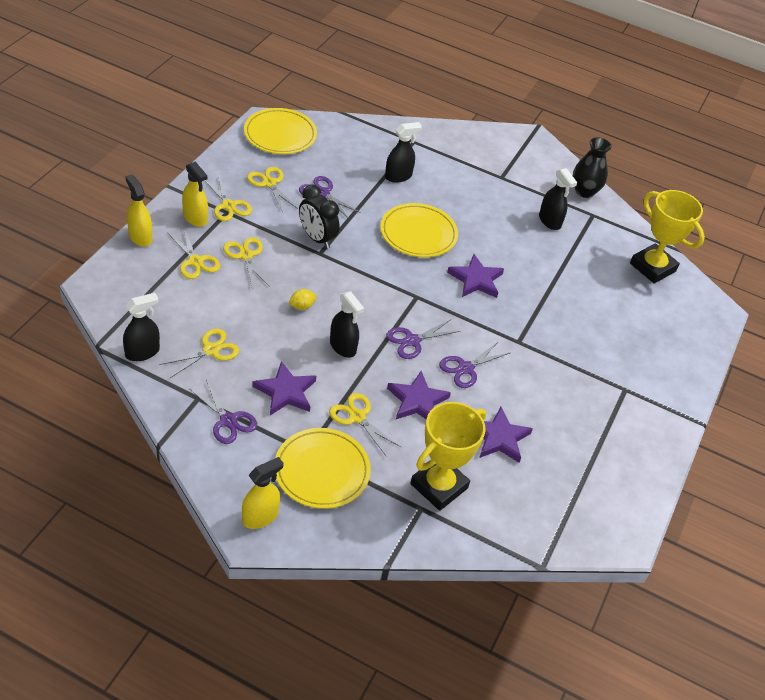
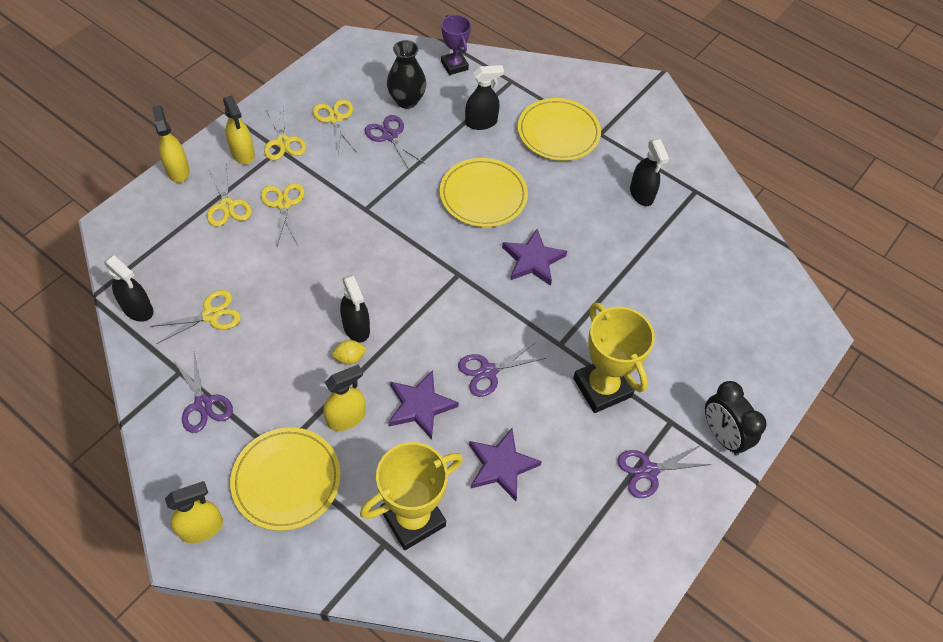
camera: 15 degrees right, 10 degrees up
black spray bottle [123,293,160,361] -> black spray bottle turned 60 degrees clockwise [104,255,153,322]
yellow plate [244,108,317,154] -> yellow plate moved to [518,98,601,161]
purple star [252,361,316,415] -> none
yellow lemon [289,289,317,310] -> yellow lemon moved to [332,340,367,364]
black clock [299,184,340,249] -> black clock moved to [705,381,767,455]
yellow scissors [329,393,401,457] -> yellow spray bottle [324,364,366,431]
purple scissors [386,319,461,359] -> purple scissors moved to [617,445,711,498]
black vase [573,137,612,198] -> black vase moved to [387,40,426,109]
yellow trophy [630,190,705,283] -> yellow trophy moved to [573,302,655,413]
none -> purple trophy [441,15,471,75]

